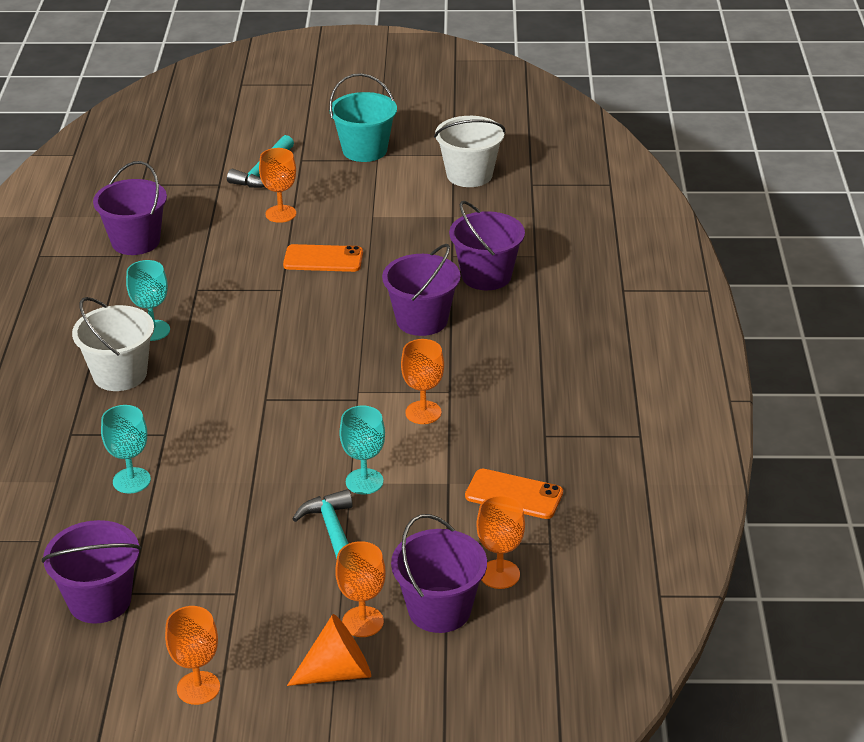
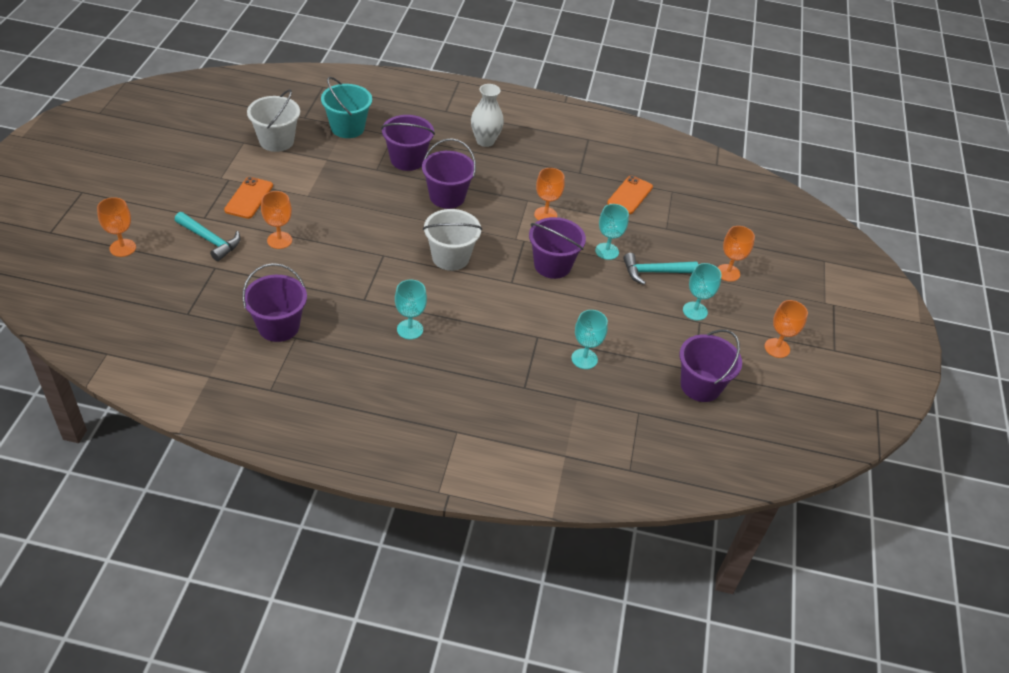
camera: 85 degrees left, 10 degrees up
white bucket [72,297,154,391] -> white bucket moved to [423,209,482,271]
orange phone [283,244,363,272] -> orange phone moved to [224,177,273,219]
orange cone [287,614,371,686] -> none
turquoise bucket [329,73,397,162] -> turquoise bucket moved to [321,77,372,138]
purple bucket [391,514,487,633] -> purple bucket moved to [529,217,586,279]
orange goblet [476,495,525,589] -> orange goblet moved to [97,197,136,257]
none -> white vase [471,84,504,147]
none -> turquoise goblet [683,263,722,321]

